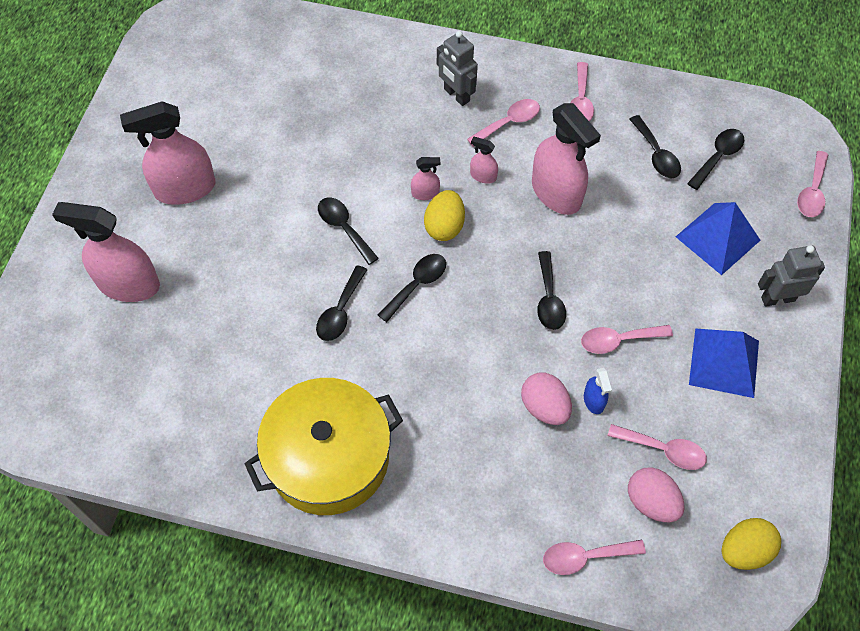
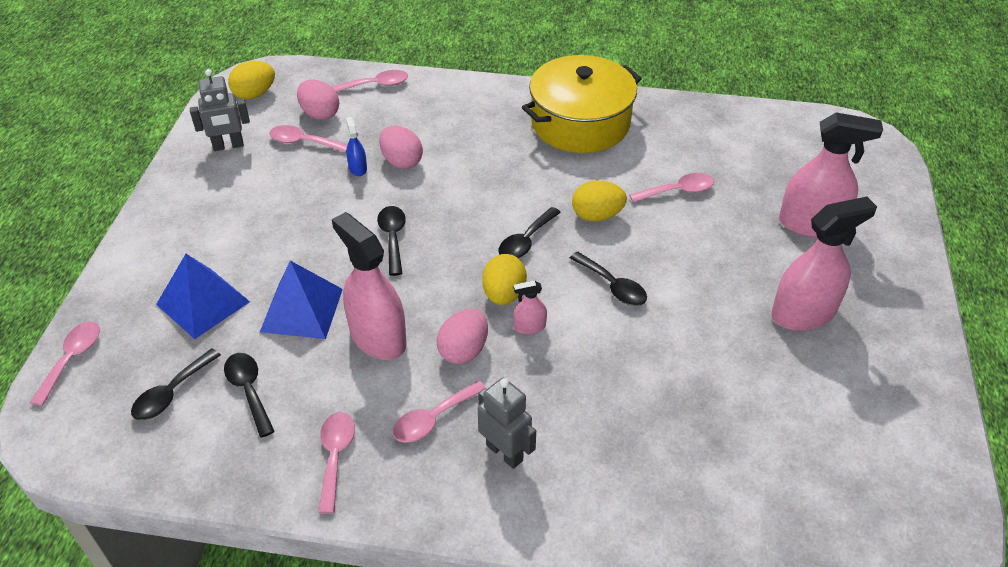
camera: 175 degrees right, 15 degrees down
black spoon [316,265,367,341] -> yellow egg [572,180,627,222]
pink spray bottle [470,137,498,184] -> pink egg [436,309,488,364]
pink spoon [581,325,673,354] -> pink spoon moved to [629,173,714,203]
blue pyramid [689,328,759,398] -> blue pyramid moved to [260,261,343,339]
grey robot [758,245,825,307] -> grey robot moved to [190,69,250,151]

